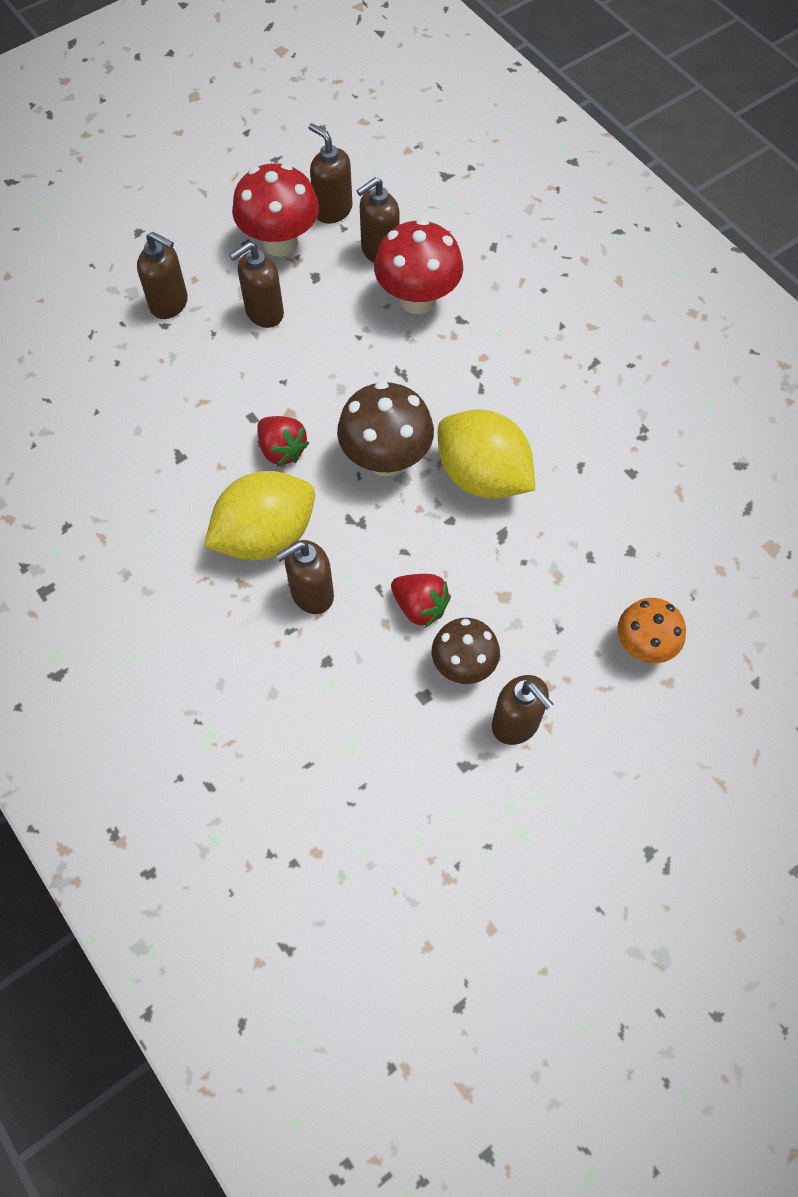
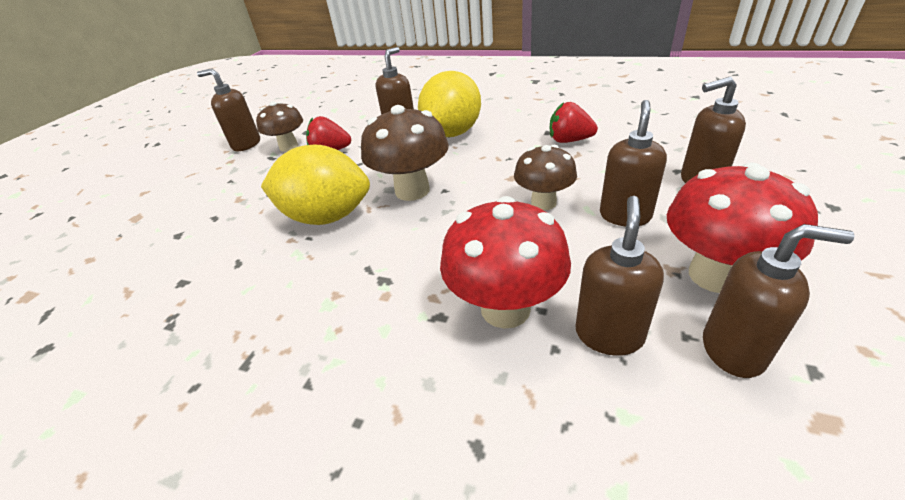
camera: 150 degrees right, 25 degrees down
red strawberry [257,416,309,466] -> red strawberry moved to [550,102,598,143]
orange mushroom [617,598,686,663] -> none
none -> brown mushroom [514,145,577,210]

